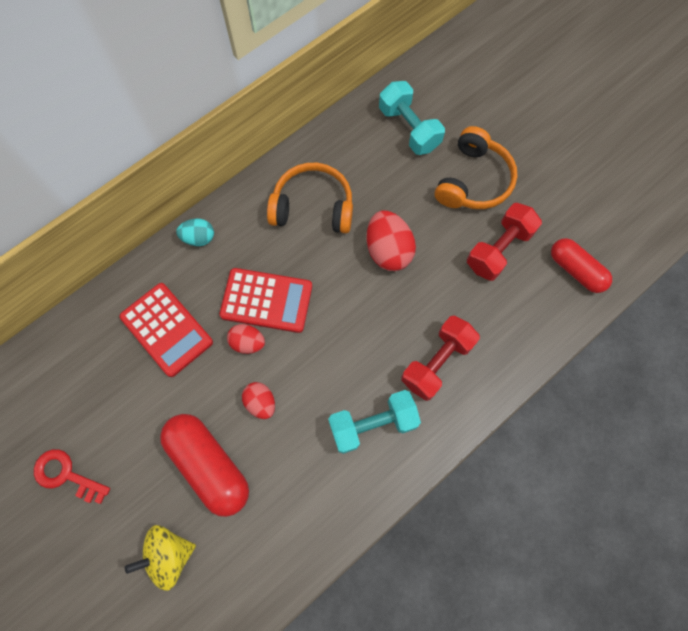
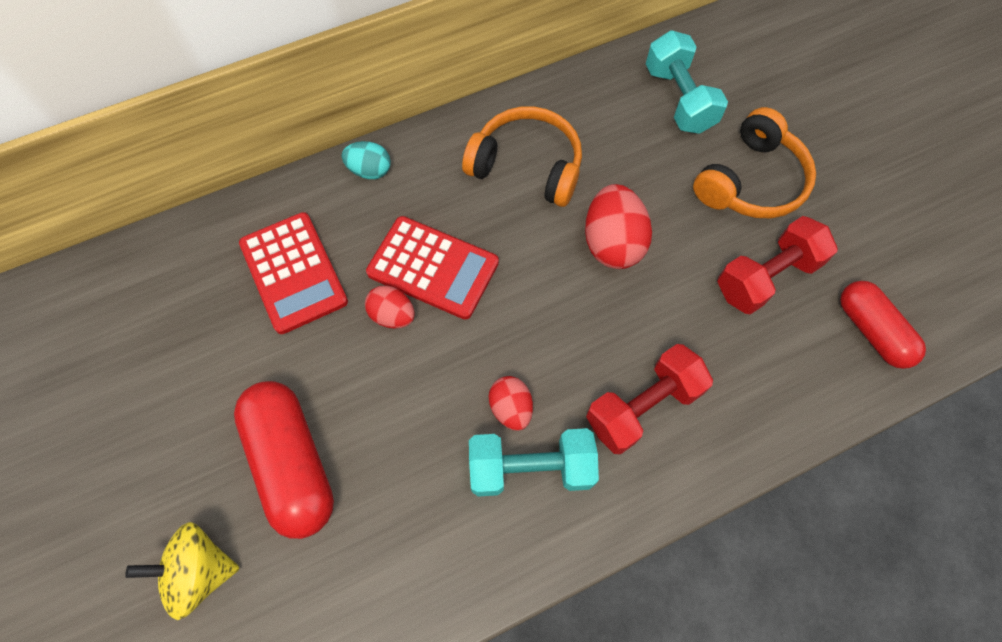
camera: 15 degrees right, 5 degrees down
red key [34,449,110,504] -> none
red egg [242,382,275,419] -> red egg moved to [488,376,533,431]

